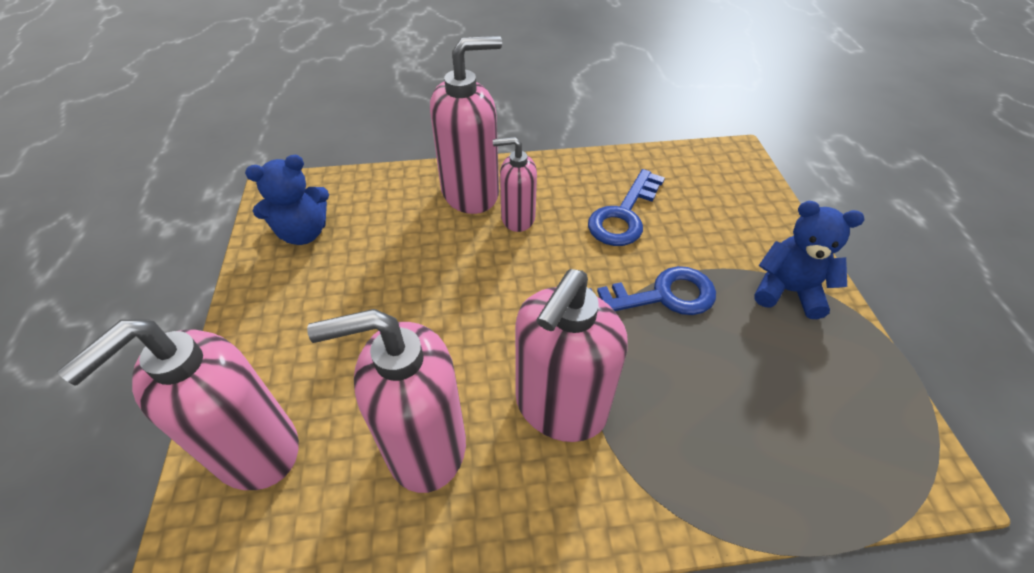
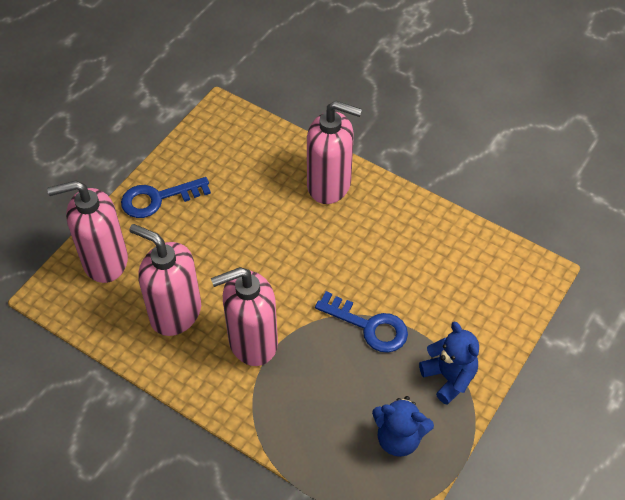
camera: 40 degrees right, 5 degrees up
blue teddy bear [245,155,329,245] -> blue teddy bear moved to [372,396,434,457]
pink soap dispenser [493,137,537,232] -> none
blue key [588,169,665,246] -> blue key moved to [121,177,211,218]

